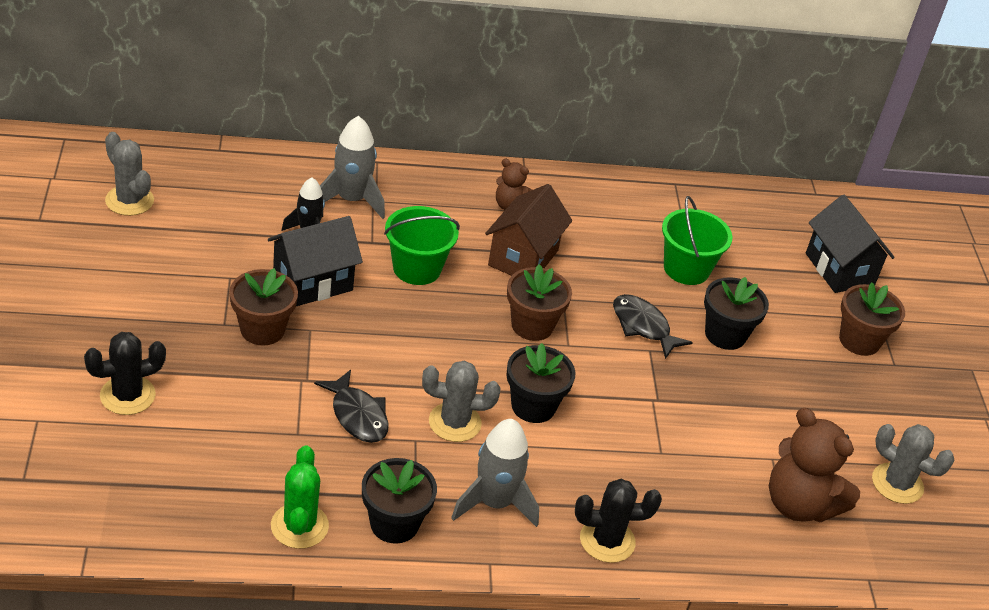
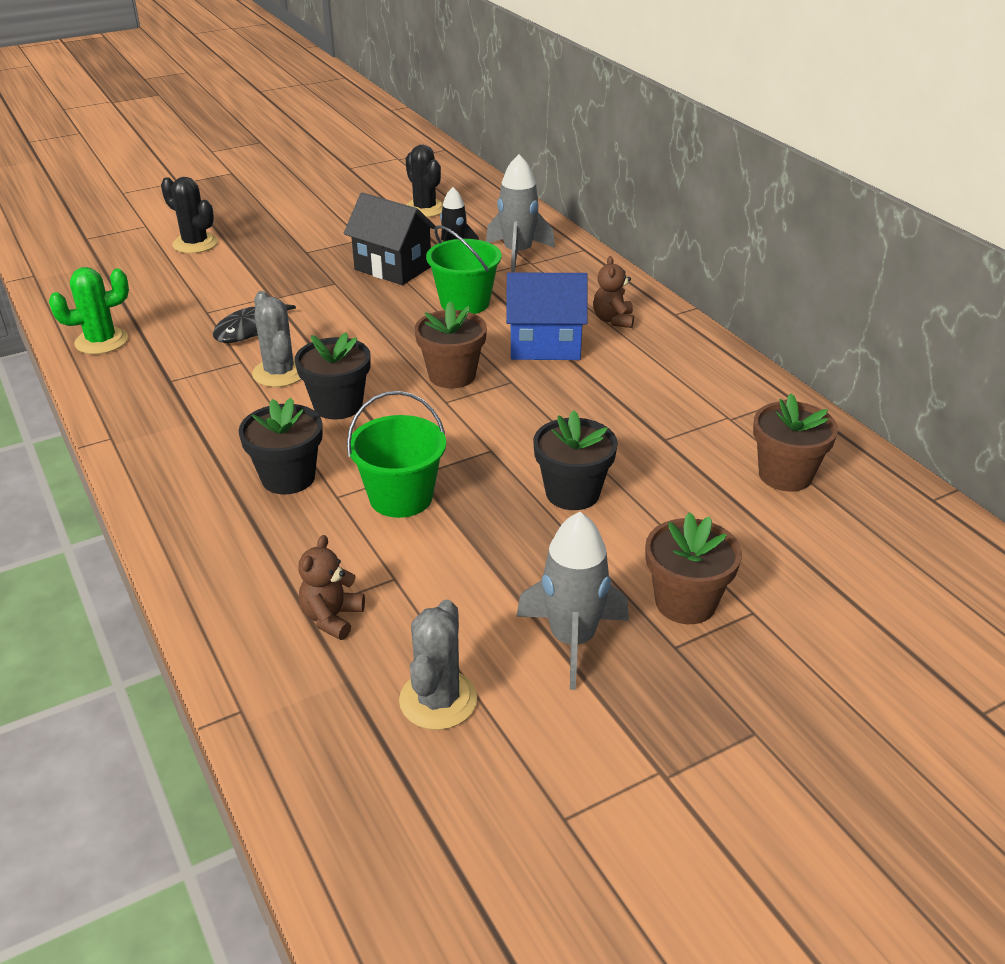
camera: 70 degrees right, 5 degrees down
grey cactus [105,132,154,216] -> none
brown flower pot [229,268,298,346] -> brown flower pot moved to [753,394,838,492]
black flower pot [362,458,437,544] -> black flower pot moved to [238,398,323,494]
grey rocket [451,419,539,527] -> grey rocket moved to [516,512,629,690]
brown house [485,184,572,276] -> blue house [506,272,588,360]
black cactus [575,479,662,563] -> black cactus moved to [406,145,443,217]
black fish [613,294,693,359] -> none
green bucket [662,196,732,285] -> green bucket moved to [347,391,446,518]
brown teddy bear [769,408,860,523] -> brown teddy bear [298,535,365,640], size x0.54
black house [806,195,895,293] -> none

